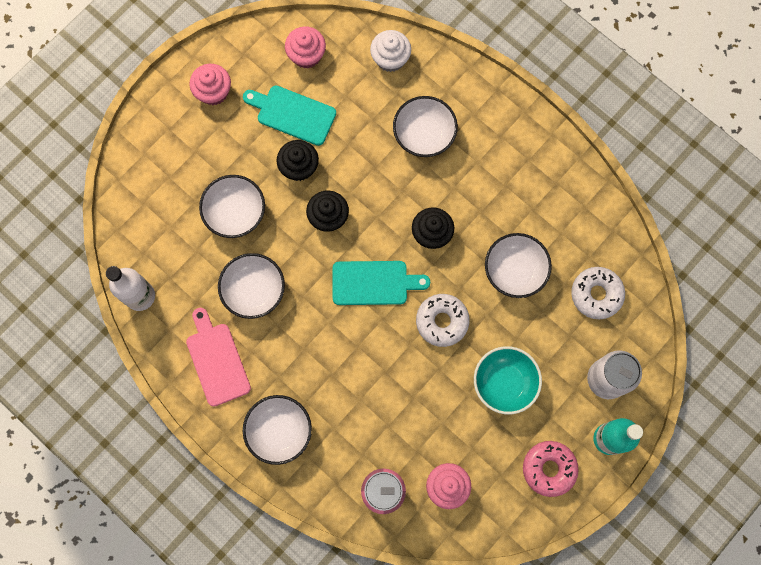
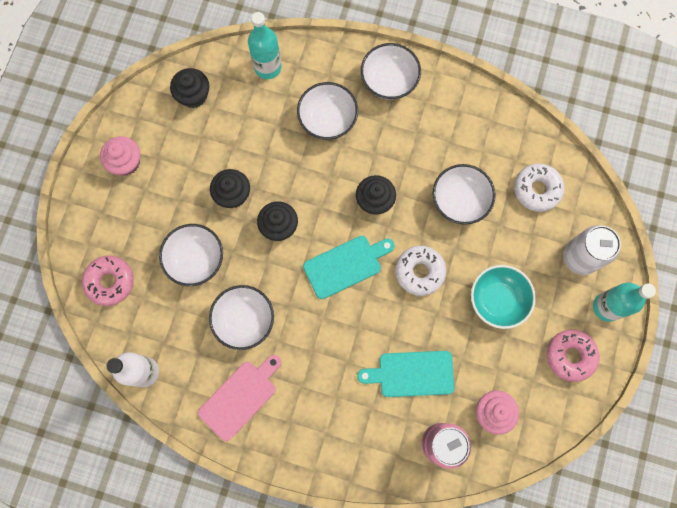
camera: 25 degrees left, 0 degrees up
pink cutting board [186,308,251,406] -> pink cutting board turned 90 degrees clockwise [198,355,281,441]
turquoise cutting board [243,86,336,146] -> turquoise cutting board moved to [357,351,455,397]
white bowl [243,395,312,465] -> white bowl moved to [361,43,421,100]
pink cupcake [285,27,326,69] -> black cupcake [170,68,209,108]
white cupcake [370,30,411,72] -> turquoise bottle [248,12,282,79]
none -> pink donut [82,256,134,306]

